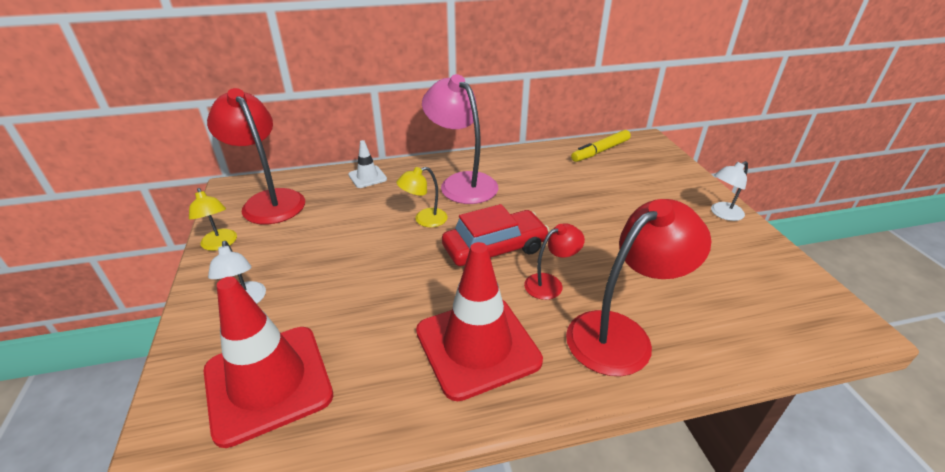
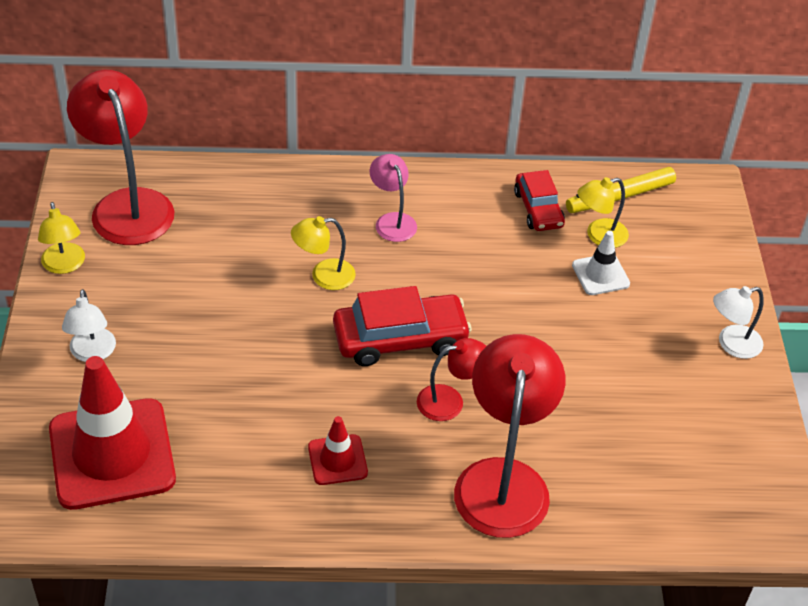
camera: 10 degrees right, 10 degrees up
white traffic cone [348,140,387,188] -> white traffic cone moved to [572,231,630,295]
red traffic cone [416,242,543,401] -> red traffic cone [308,416,368,485], size x0.47
pink lamp [422,74,498,204] -> pink lamp [370,154,417,242], size x0.51
red lamp [566,199,711,376] -> red lamp turned 60 degrees counterclockwise [454,334,565,538]
none -> red car [514,170,565,231]
none -> yellow lamp [578,177,629,248]

